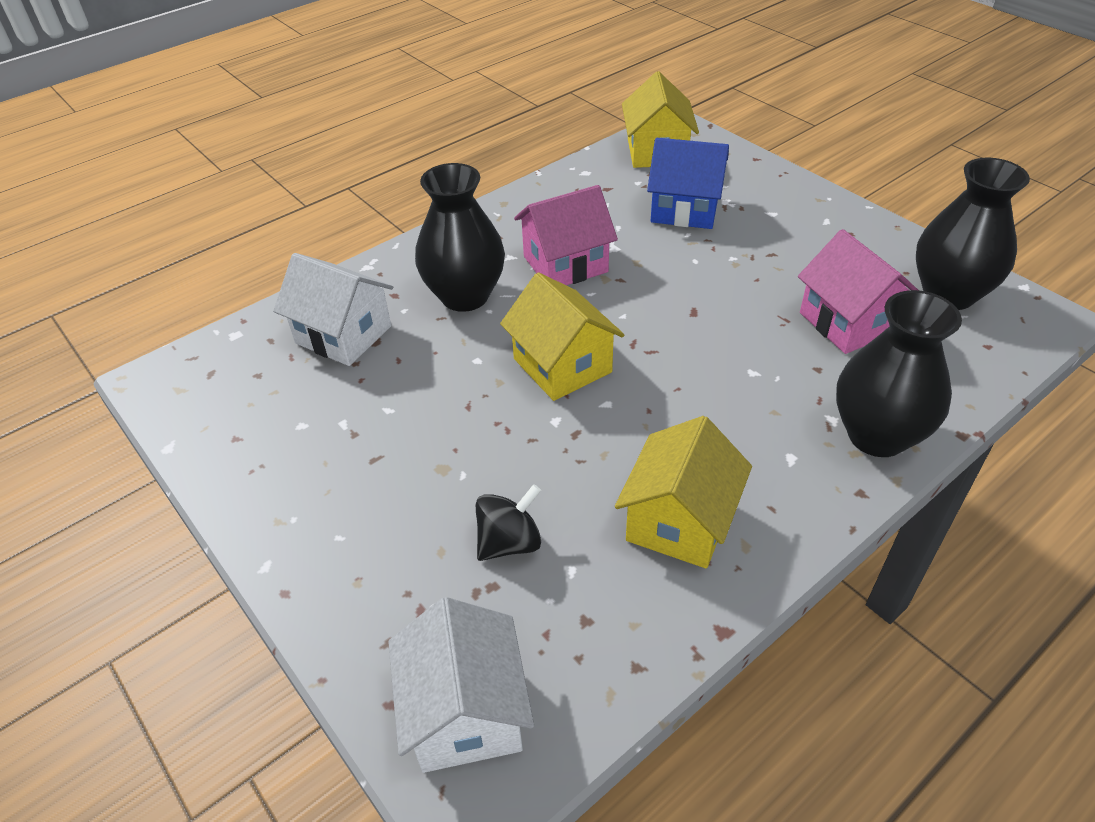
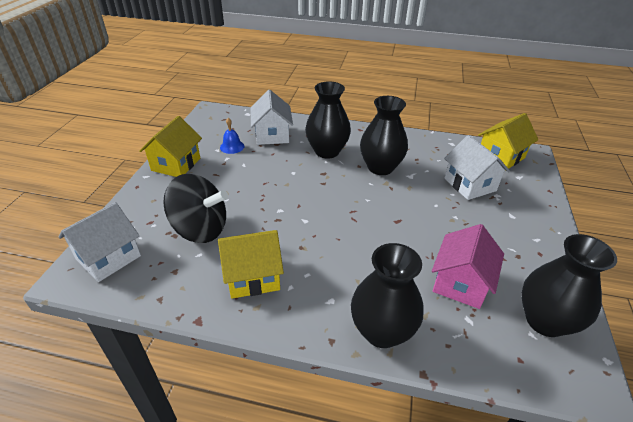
camera: 50 degrees right, 5 degrees down
black spinning top [476,484,541,561] -> black spinning top [163,174,228,243], size x1.84
yellow house [500,272,624,401] -> yellow house moved to [139,116,202,177]
pink house [514,185,618,285] -> black vase [360,96,408,175]
blue house [647,138,729,229] -> white house [444,135,510,200]
none -> blue bell [220,118,244,154]

